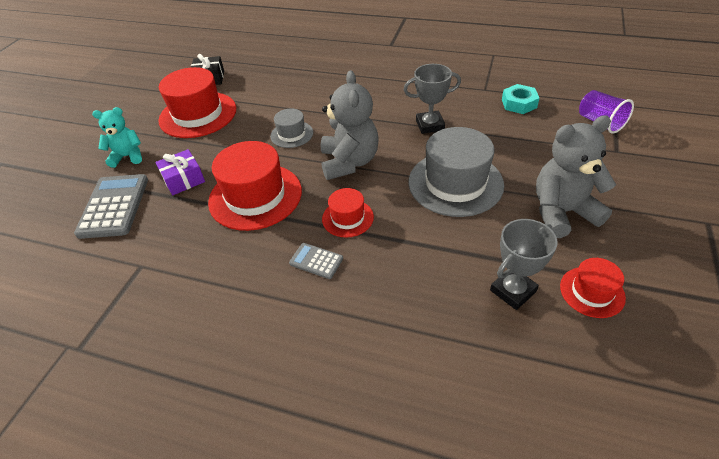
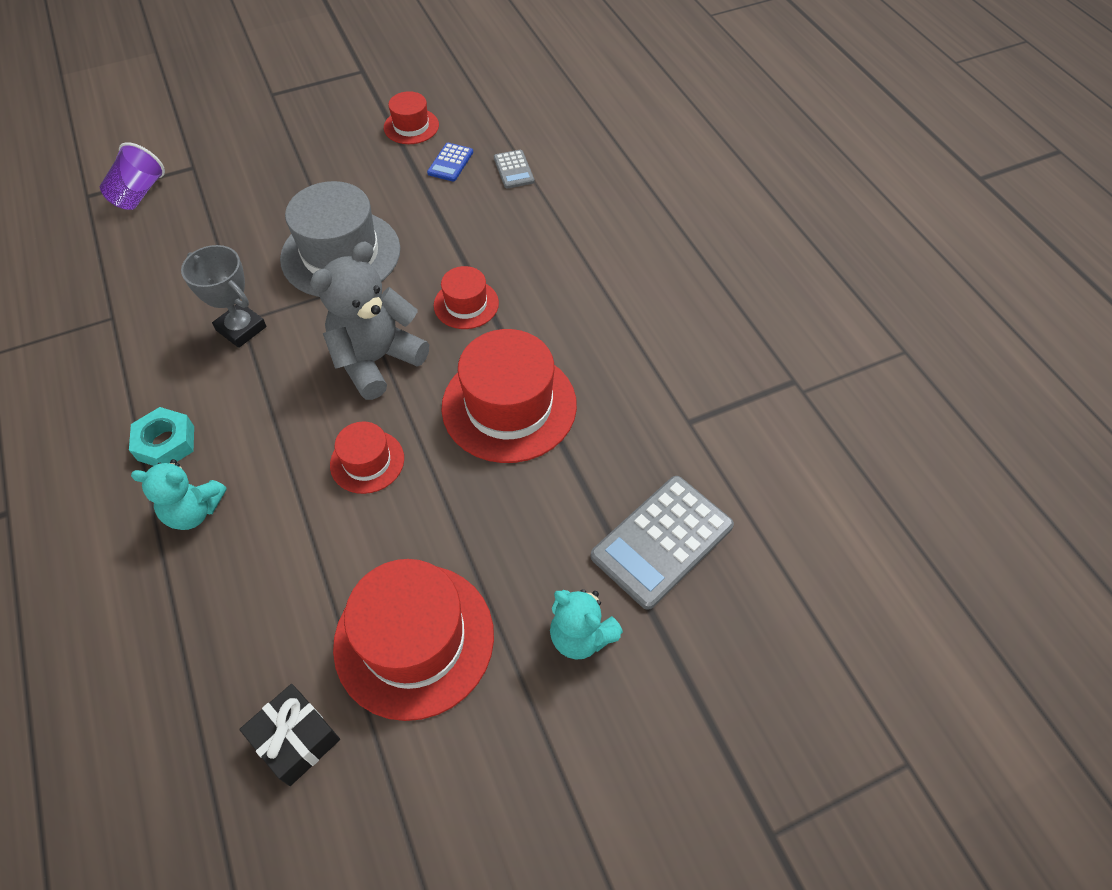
camera: 135 degrees left, 10 degrees up
purple gift [155,149,205,195] -> none
grey hat [270,108,313,148] -> red hat [330,421,404,494]
grey calculator [289,243,343,279] -> grey calculator moved to [494,150,535,189]
grey trophy [490,219,558,310] -> blue calculator [427,143,473,181]
turquoise nut [502,84,540,114] -> turquoise nut moved to [129,407,194,466]
grey teddy bear [536,115,616,238] -> none
none -> turquoise teddy bear [131,459,227,530]

